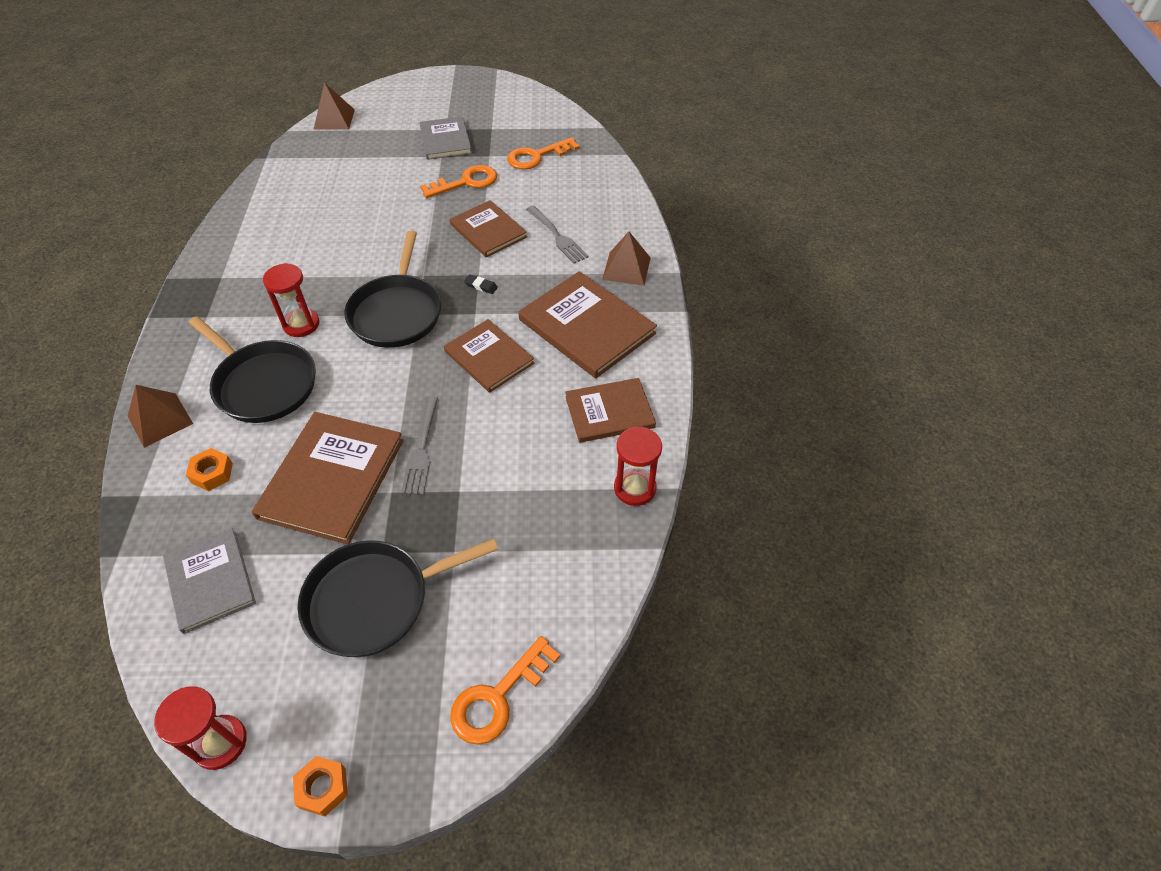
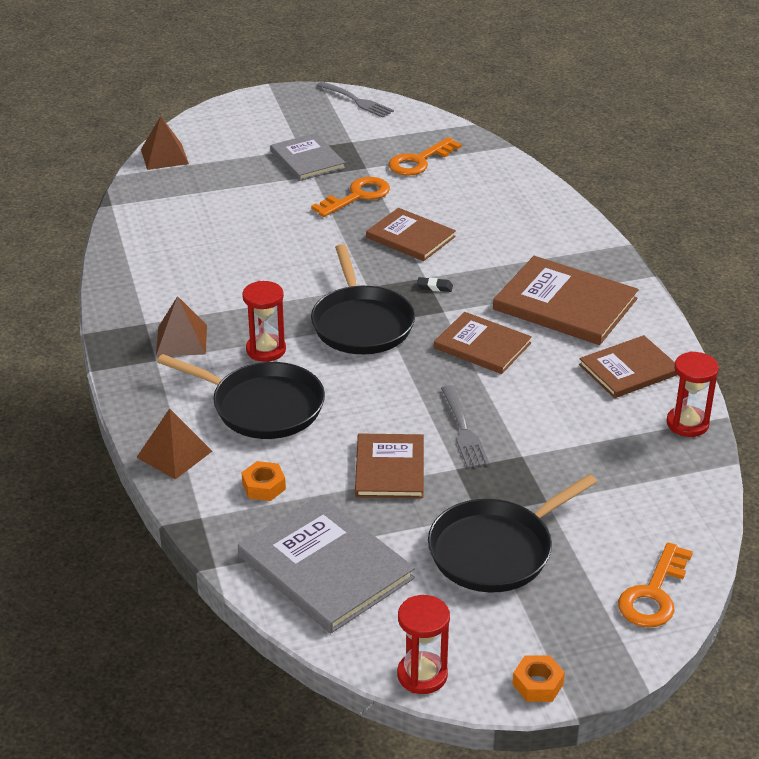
camera: 15 degrees left, 15 degrees down
grey book [163,528,256,634] -> grey book [238,495,415,633], size x1.55
brown book [252,412,404,544] -> brown book [355,433,424,498], size x0.65
grey fork [526,205,589,264] -> grey fork moved to [317,81,394,118]
brown pyramid [602,232,651,286] -> brown pyramid moved to [156,296,207,356]

